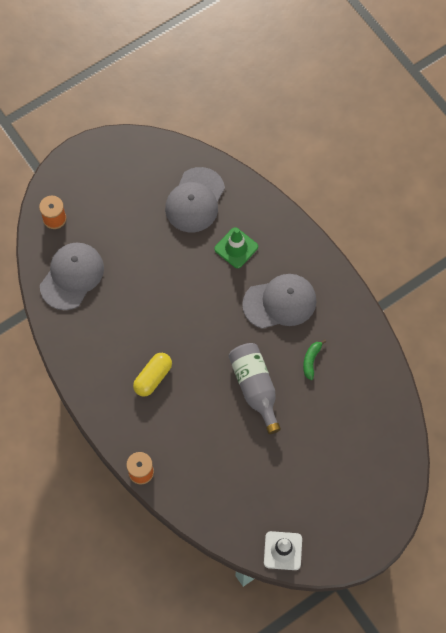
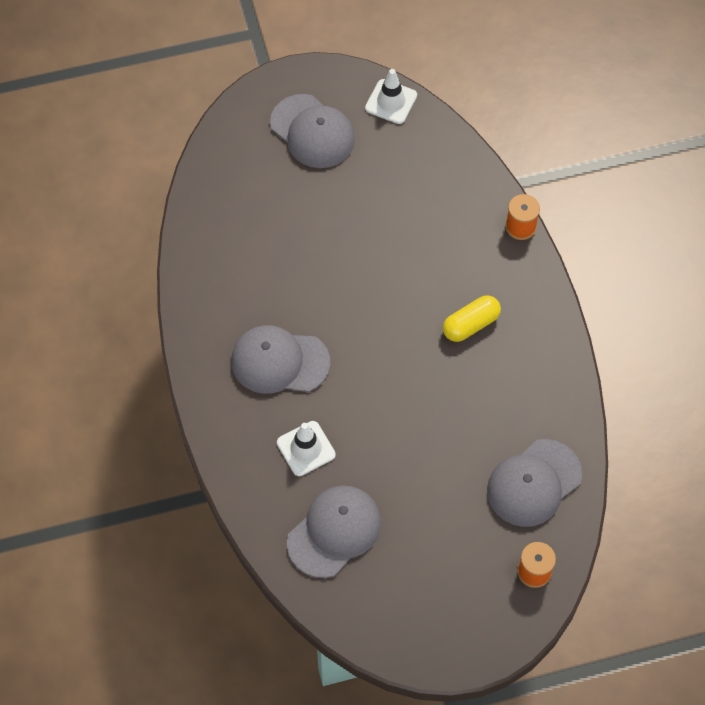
camera: 160 degrees left, 5 degrees down
green traffic cone [214,227,258,268] -> white traffic cone [277,421,336,476]
grey bottle [229,343,281,434] -> none
green banana [303,339,326,380] -> none
none -> grey cap [270,94,355,168]

